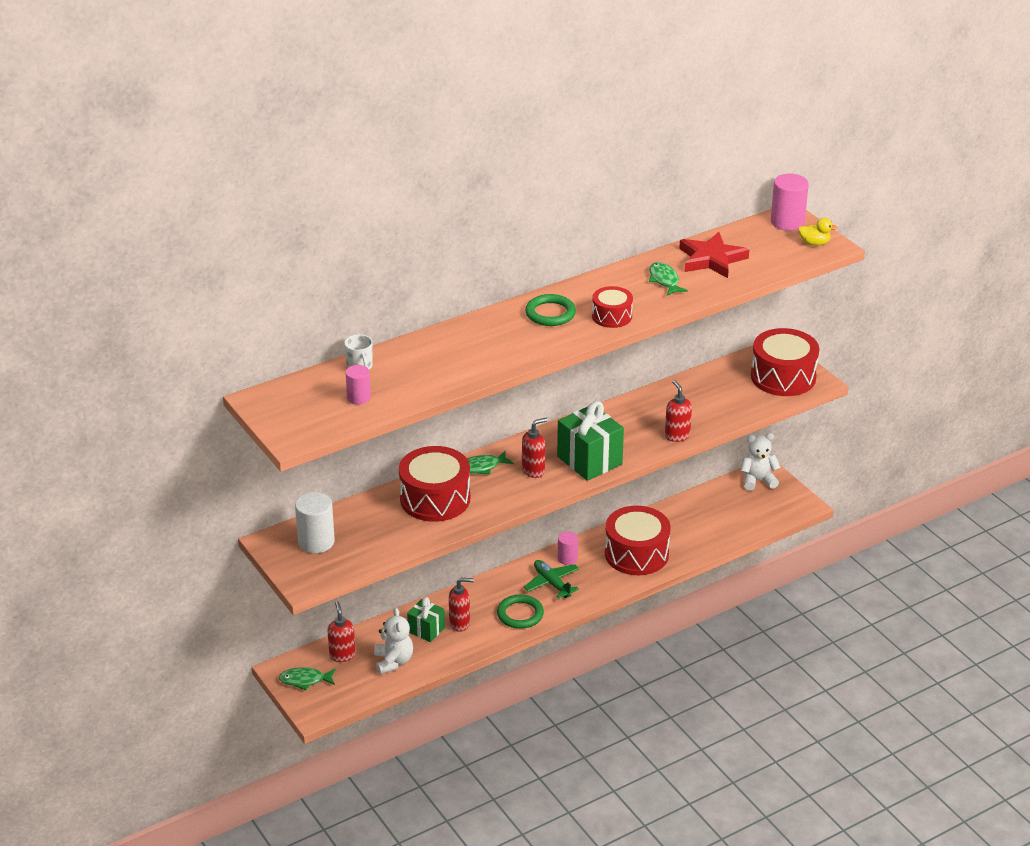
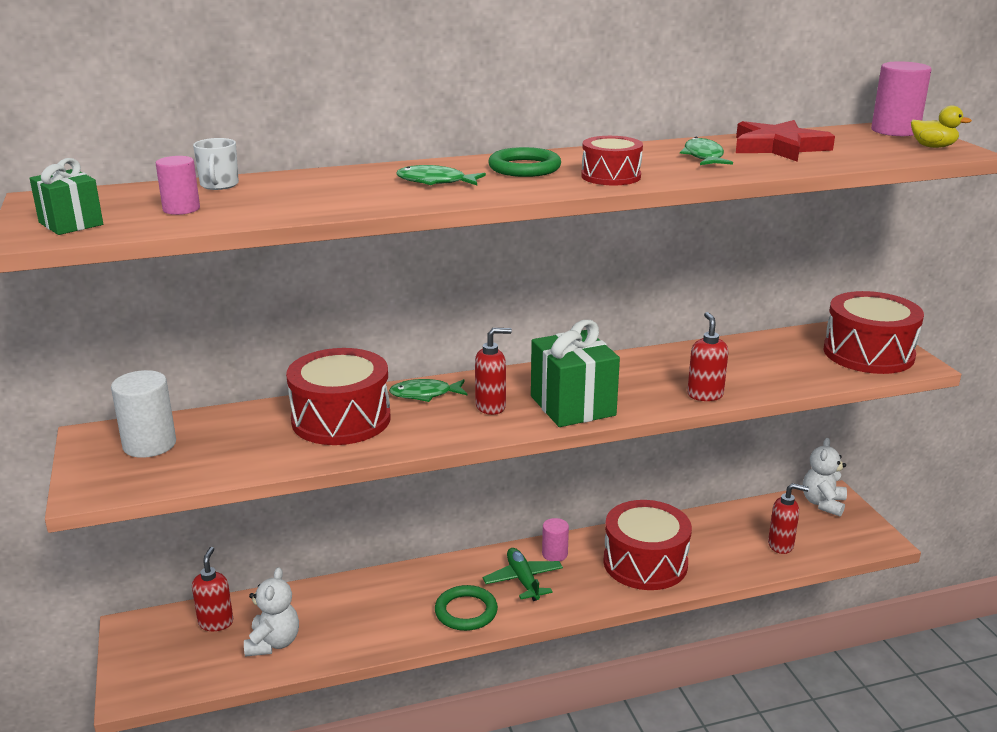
camera: 15 degrees right, 10 degrees down
green fish [279,667,336,690] -> green fish moved to [396,165,486,185]
green gift [407,597,445,642] -> green gift moved to [30,158,103,235]
red soap dispenser [449,578,474,632] -> red soap dispenser moved to [768,483,809,554]
white teddy bear [741,433,781,491] -> white teddy bear turned 75 degrees counterclockwise [803,438,847,517]

